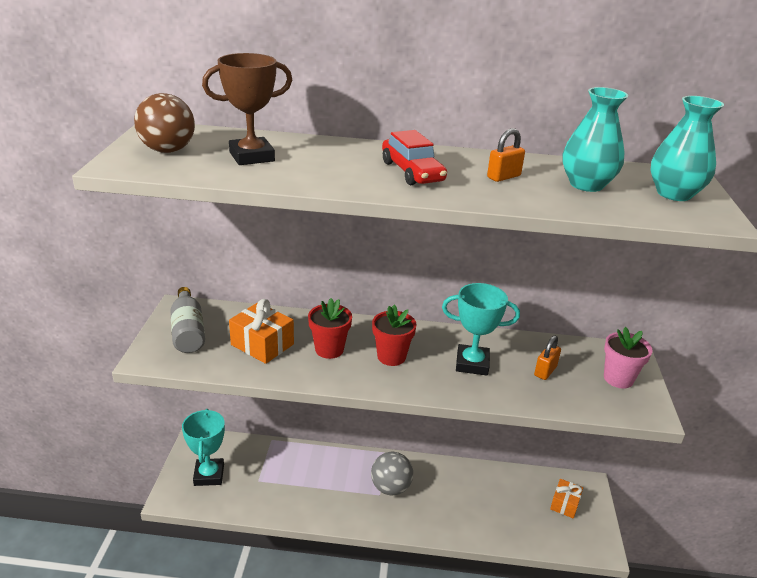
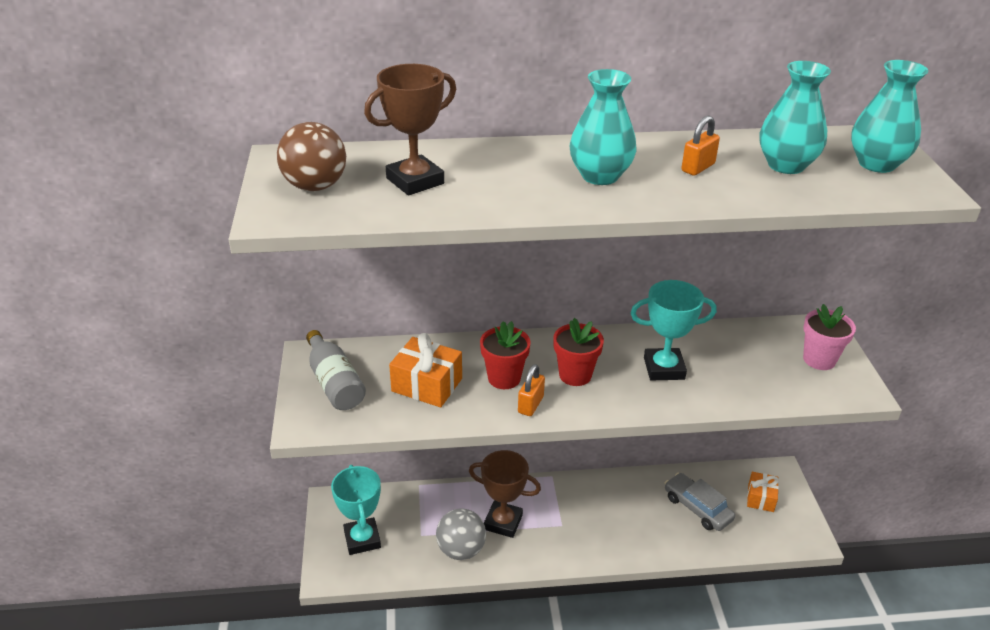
camera: 10 degrees left, 5 degrees up
grey ball [371,452,413,495] -> grey ball moved to [436,508,486,560]
red car [382,130,447,185] -> turquoise vase [570,69,637,185]
orange padlock [534,335,561,380] -> orange padlock moved to [518,364,545,416]
none -> brown trophy [469,450,541,538]
none -> grey car [665,473,735,531]

